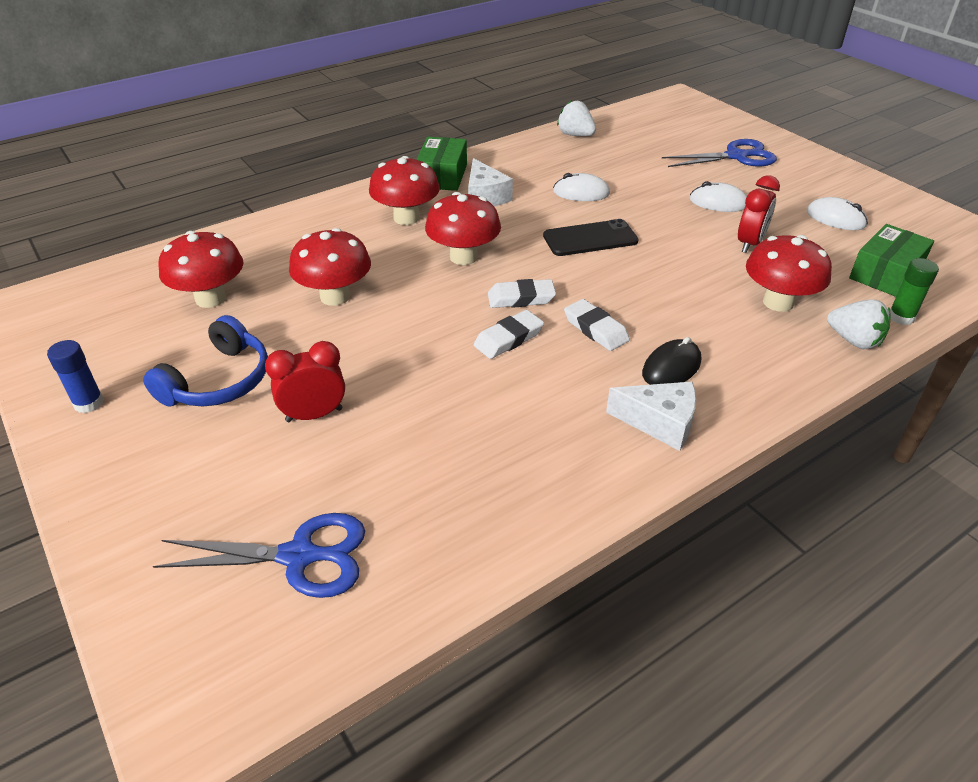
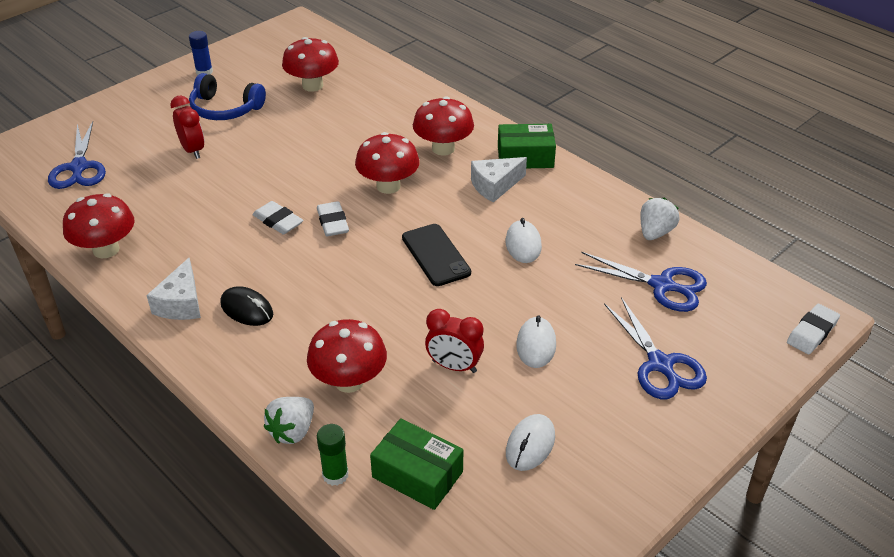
camera: 80 degrees right, 0 degrees up
red mushroom [289,228,371,306] -> red mushroom moved to [63,193,135,258]
white eraser [564,299,630,351] -> white eraser moved to [787,304,840,354]
none -> blue scissors [575,252,707,312]

